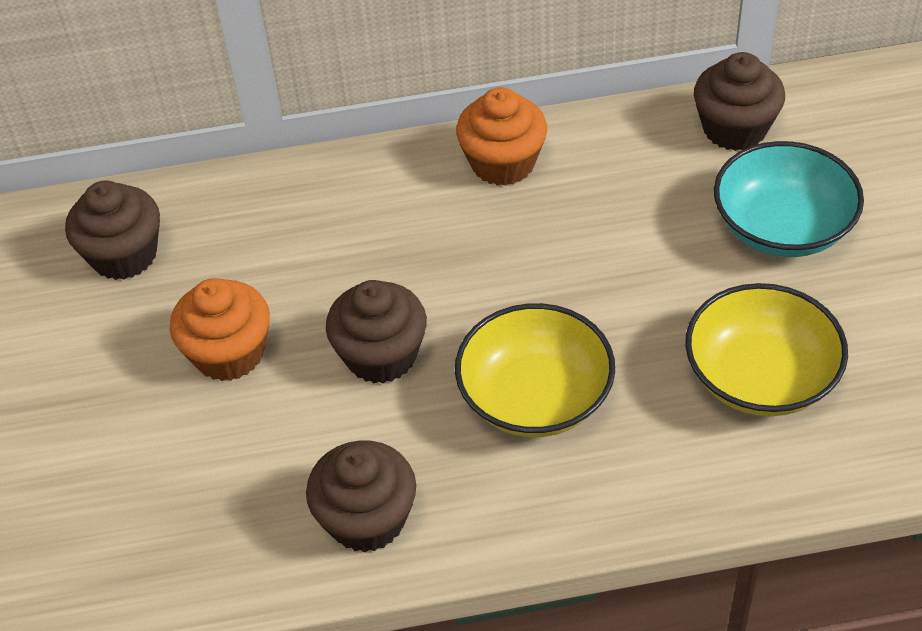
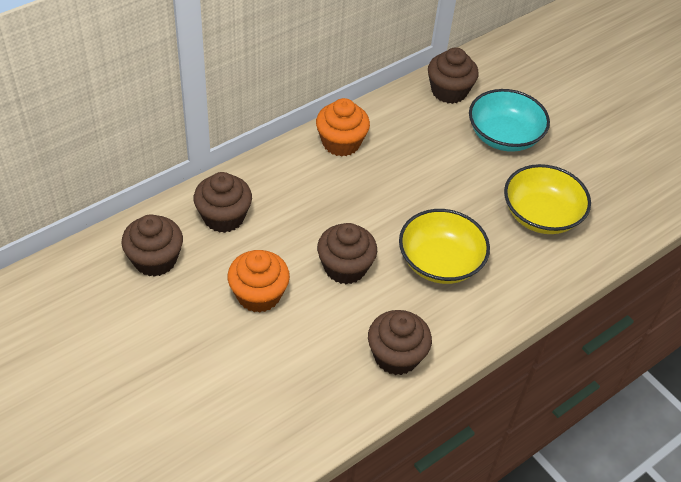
camera: 35 degrees left, 0 degrees up
none -> brown cupcake [194,172,252,233]

